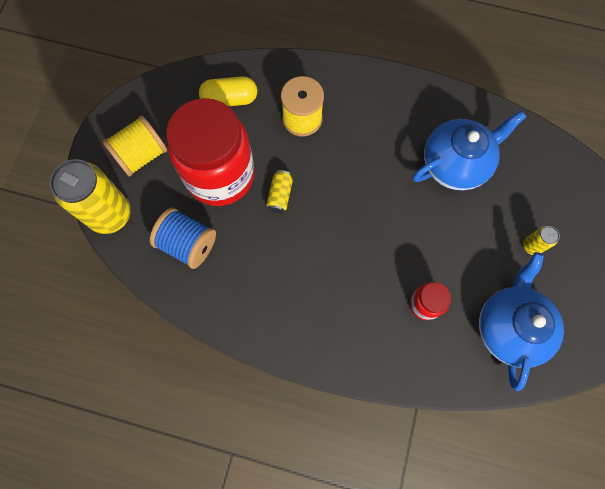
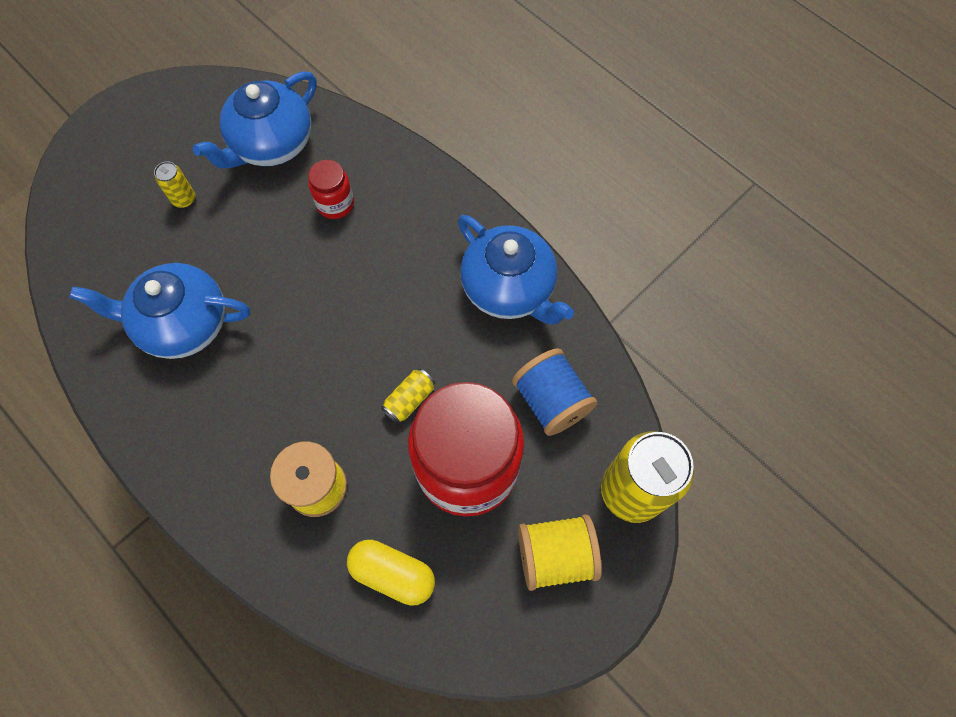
camera: 150 degrees left, 5 degrees down
none -> blue teapot [458,215,574,324]

